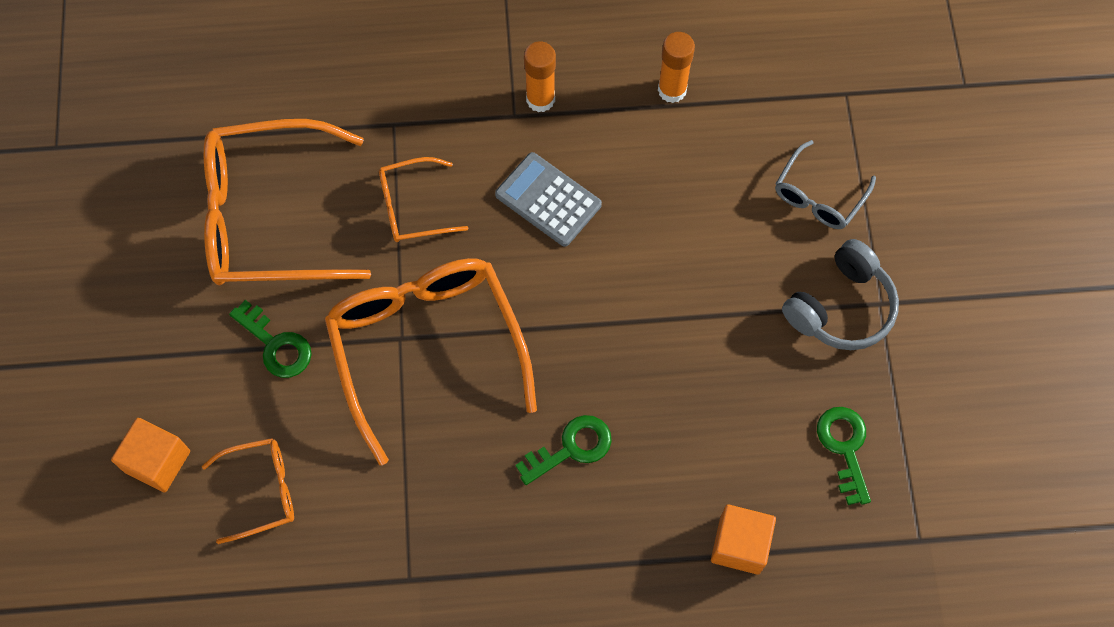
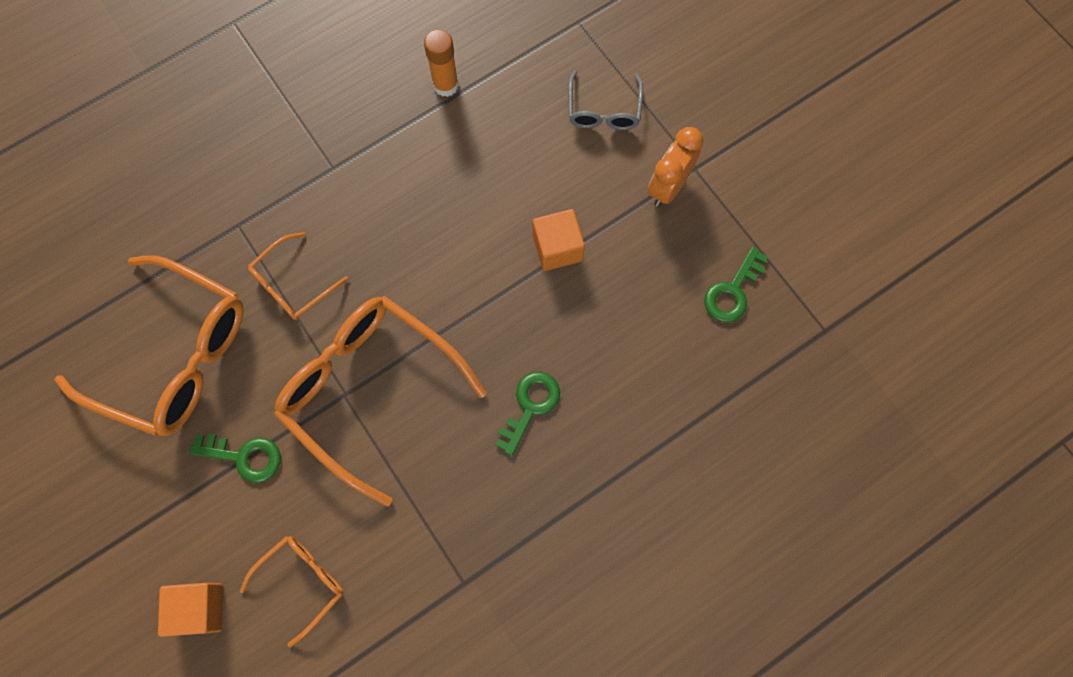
camera: 30 degrees left, 5 degrees up
orange glasses [204,119,371,285] -> orange glasses turned 120 degrees counterclockwise [54,256,243,436]
grey calculator [495,152,602,247] -> none
orange glue stick [524,41,556,112] -> none
orange cube [711,504,776,575] -> orange cube moved to [533,209,585,271]
grey headphones [782,239,899,350] -> orange clock [648,127,703,207]
green key [817,407,871,505] -> green key turned 105 degrees counterclockwise [704,247,768,322]

